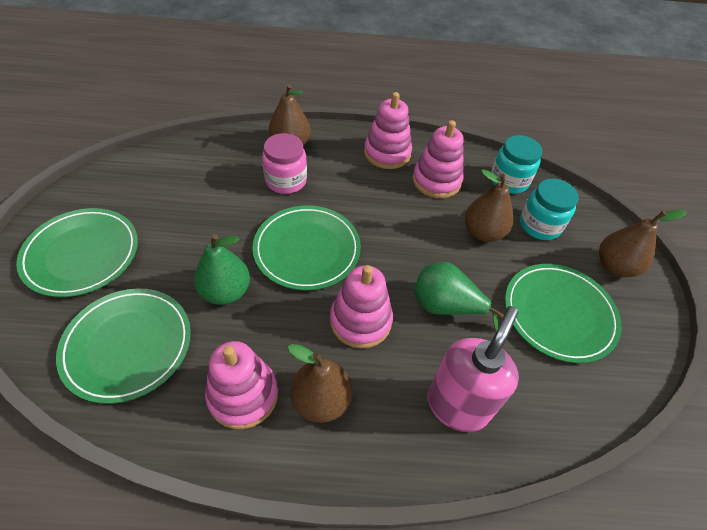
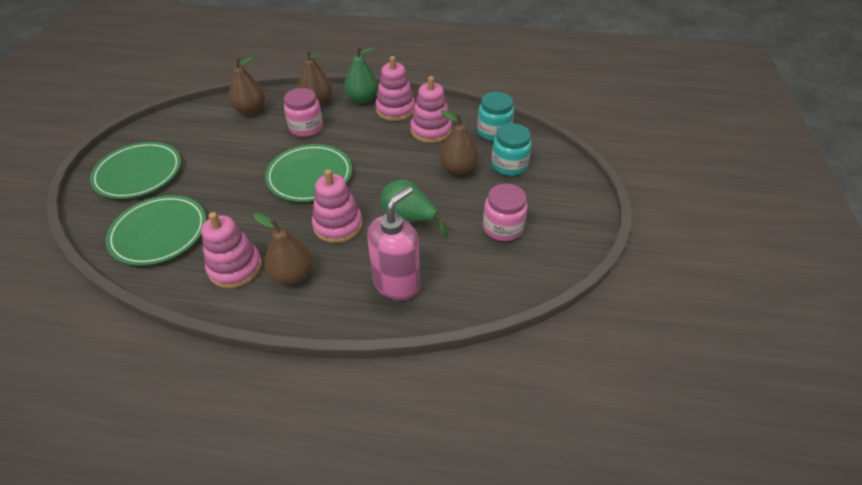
camera: 10 degrees right, 5 degrees down
green pear [194,234,250,305] -> green pear moved to [344,46,378,103]
green plate [505,264,622,363] -> pink jar [483,183,528,241]
brown pear [599,210,687,277] -> brown pear moved to [229,57,265,115]

